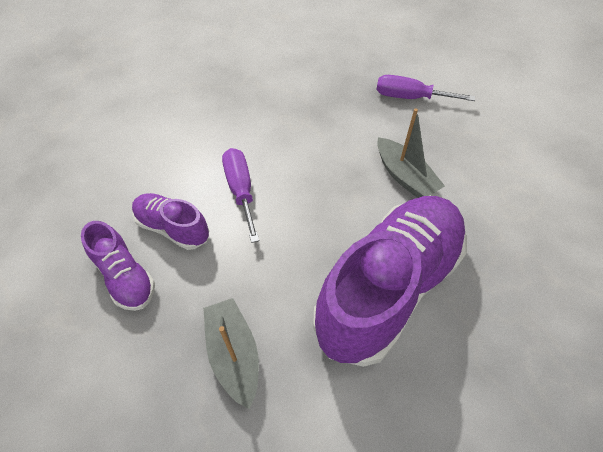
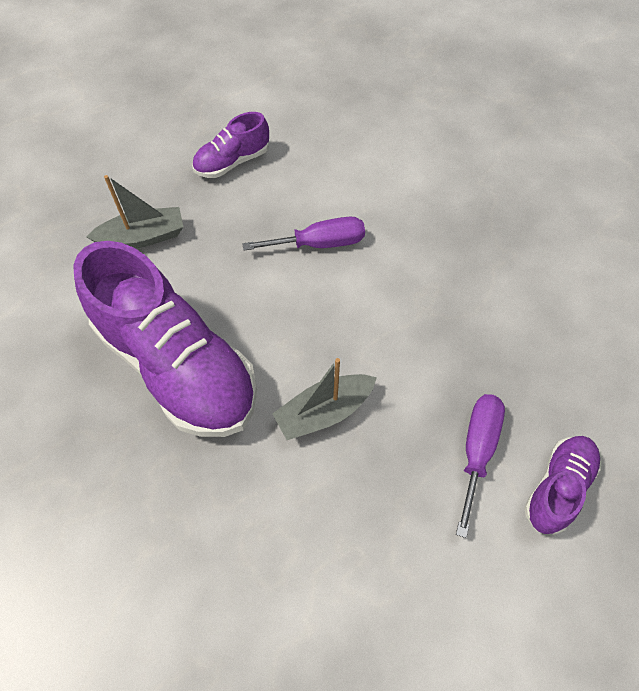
camera: 95 degrees right, 5 degrees up
purple shoe [132,193,209,250] -> purple shoe moved to [524,436,601,535]

